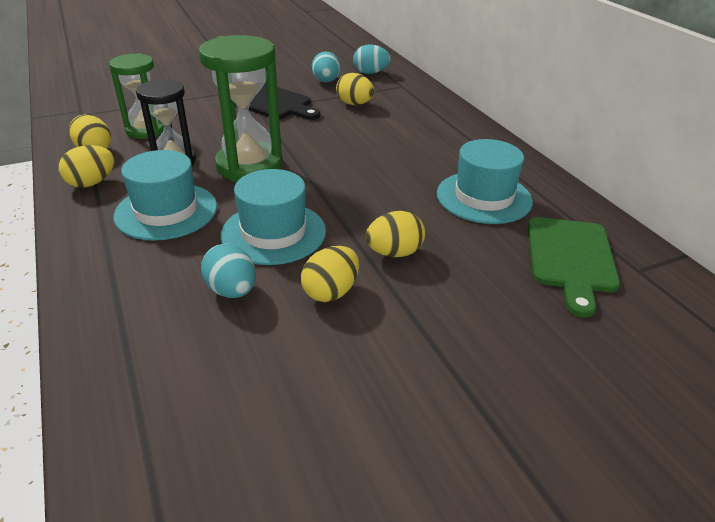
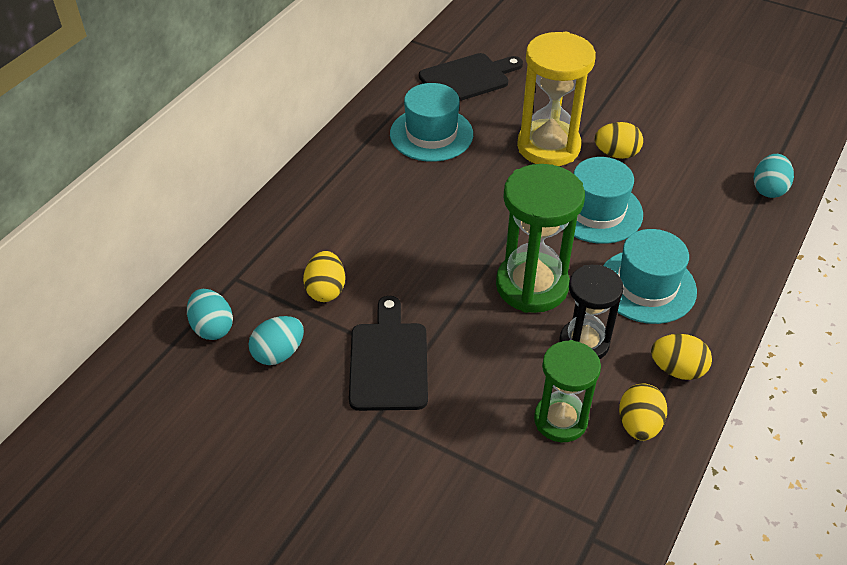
camera: 125 degrees left, 10 degrees up
turquoise egg [201,244,256,298] -> turquoise egg moved to [754,154,794,198]
yellow egg [365,211,425,257] -> yellow hourglass [517,32,596,166]
green cutting board [528,217,620,317] -> black cutting board [419,53,523,101]

